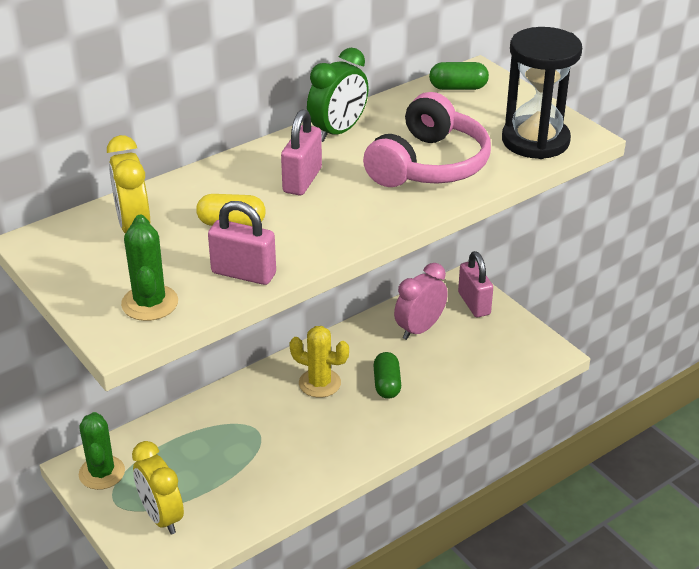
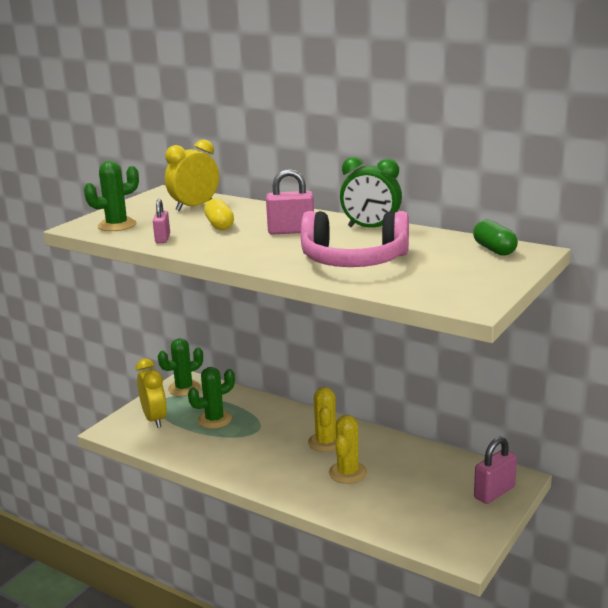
camera: 70 degrees right, 15 degrees down
yellow clock [132,441,184,535] -> yellow clock turned 120 degrees clockwise [136,358,167,428]
pink padlock [208,201,276,285] -> pink padlock [153,199,170,243], size x0.64
green capsule [373,352,401,399] -> yellow cactus [329,415,367,484]
pink clock [394,263,448,340] -> none
black hourglass [502,27,582,159] -> none
none -> green cactus [188,367,235,429]

